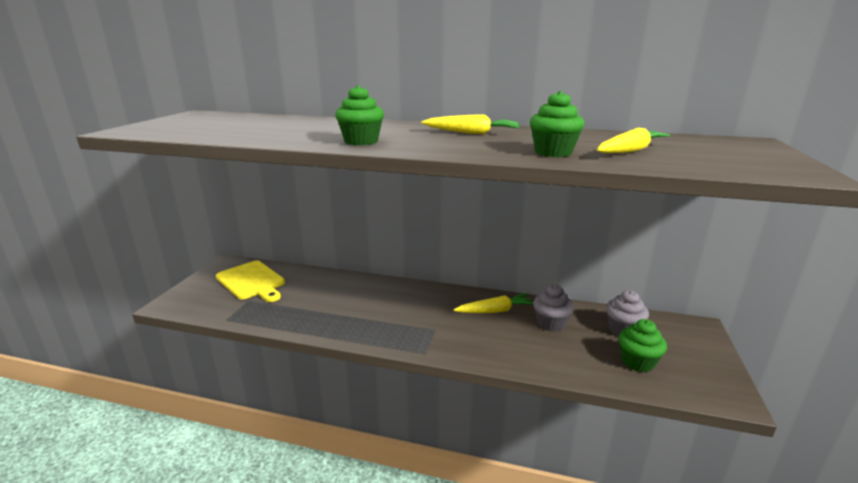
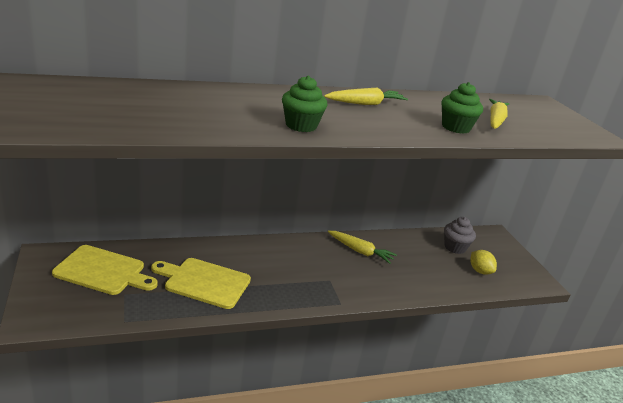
camera: 35 degrees left, 5 degrees up
yellow carrot [454,294,533,313] -> yellow carrot turned 75 degrees clockwise [328,231,397,264]
grey cupcake [533,285,574,332] -> none
green cupcake [619,319,667,372] -> yellow lemon [470,250,497,275]
none -> yellow cutting board [151,258,251,309]

